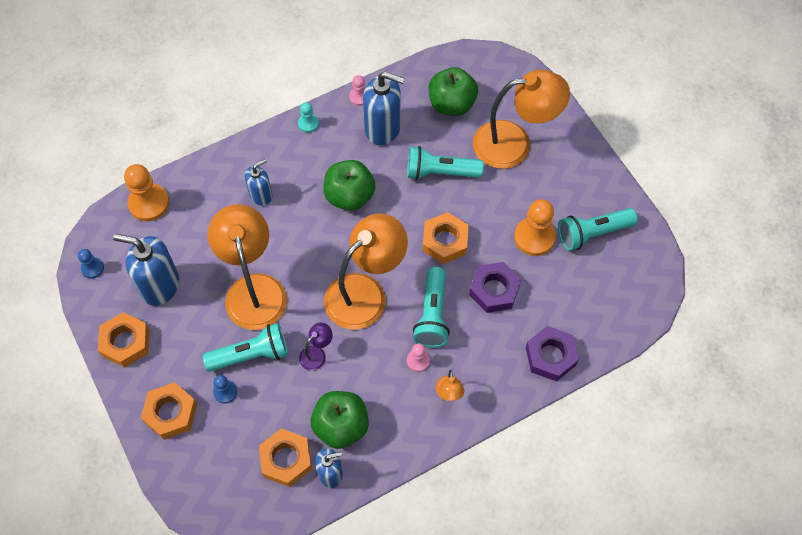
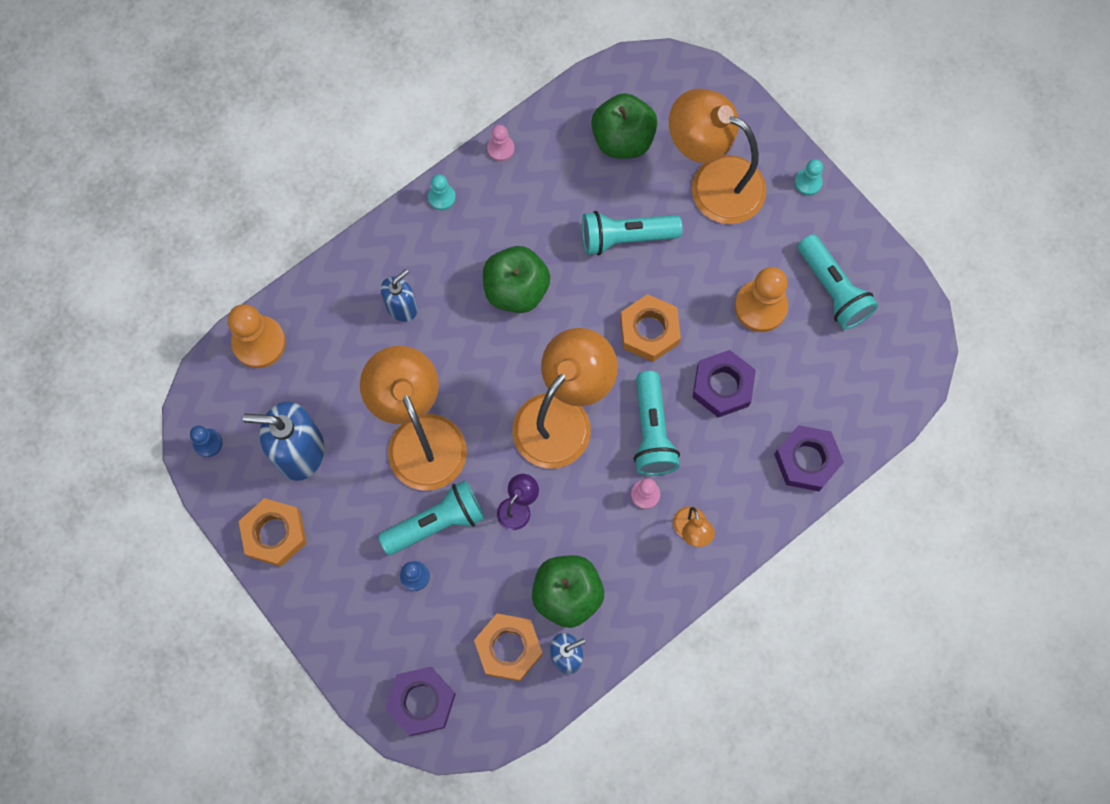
camera: 10 degrees left, 10 degrees up
orange nut [141,382,197,439] -> none
blue soap dispenser [363,72,405,146] -> none
orange lamp [473,70,570,169] -> orange lamp turned 135 degrees counterclockwise [669,88,766,224]
turquoise flashlight [558,208,638,251] -> turquoise flashlight turned 90 degrees counterclockwise [798,234,878,329]
none -> purple nut [385,667,456,736]
none -> turquoise pawn [795,159,823,195]

